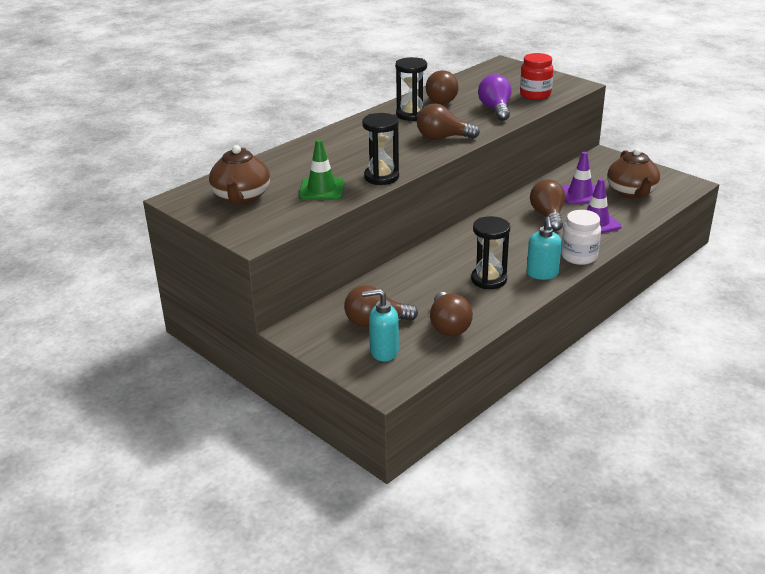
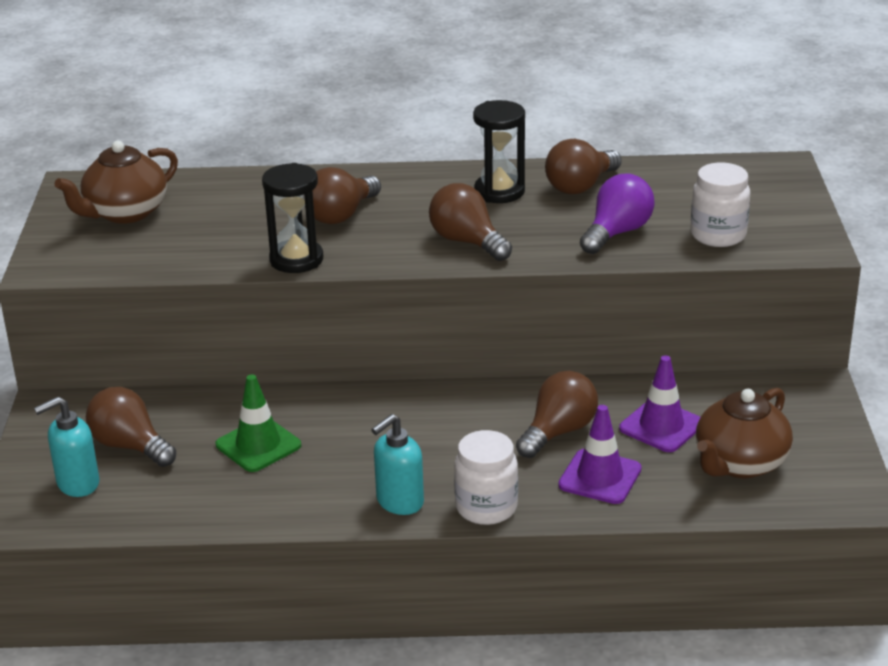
camera: 45 degrees right, 0 degrees up
green traffic cone [299,139,345,200] -> green traffic cone moved to [216,374,301,472]
turquoise soap dispenser [362,289,399,361] -> turquoise soap dispenser turned 75 degrees counterclockwise [34,397,100,497]
brown light bulb [430,292,473,336] -> brown light bulb moved to [312,167,381,224]
black hourglass [471,216,510,289] -> none
red jar [520,53,553,100] -> white jar [690,163,750,247]

